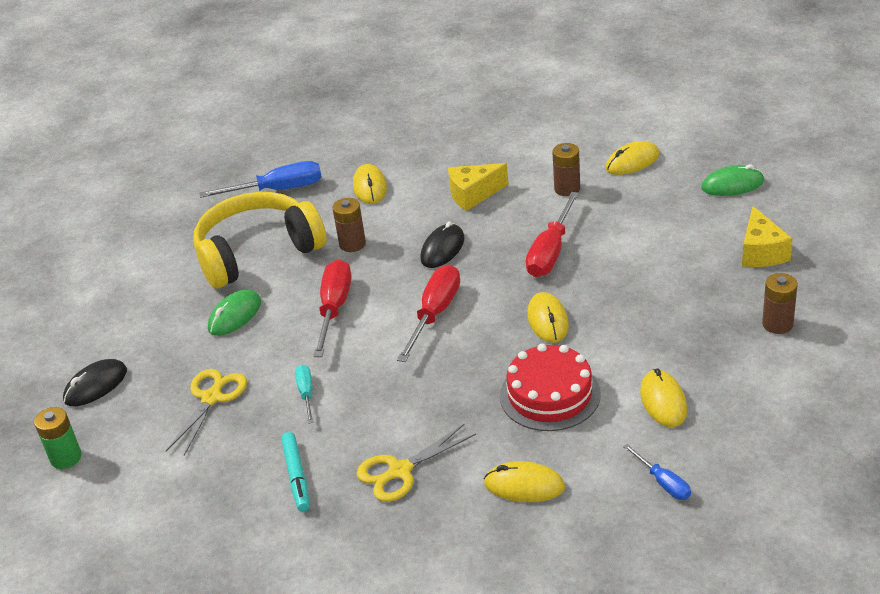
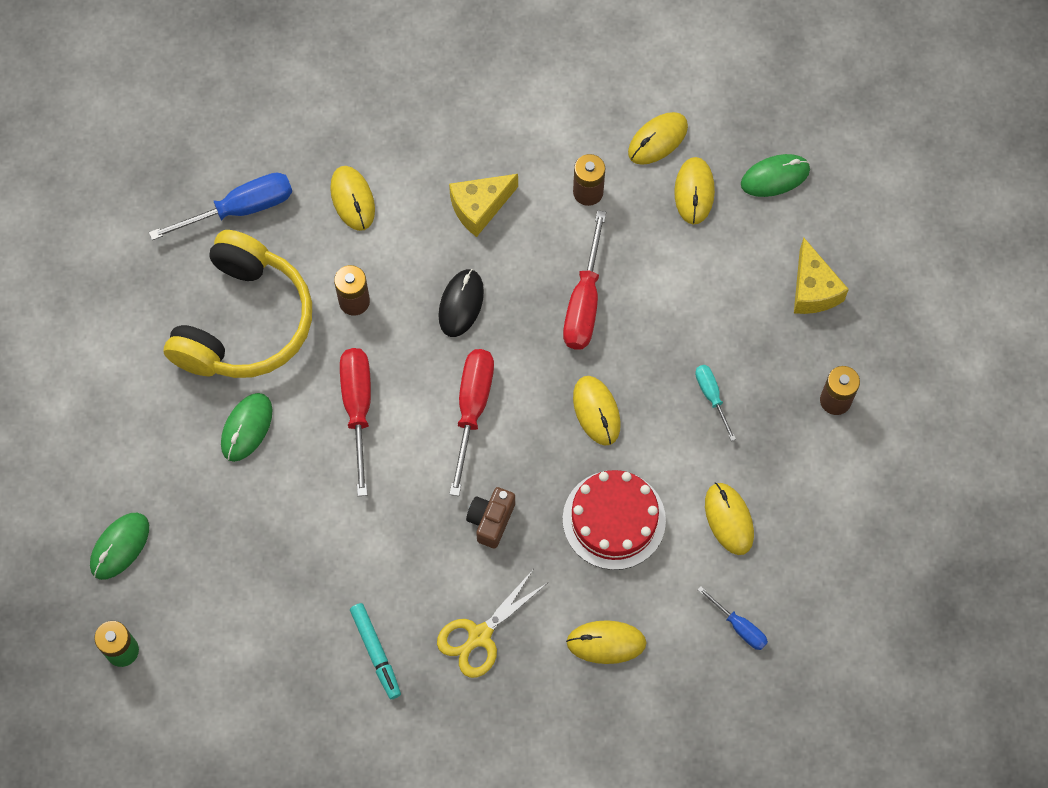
camera: 15 degrees left, 30 degrees up
black mouse [63,359,127,406] -> green mouse [90,513,149,580]
yellow scissors [166,369,247,456] -> none
yellow headphones [193,192,326,288] -> yellow headphones turned 150 degrees clockwise [164,230,312,378]
turquoise screwdriver [295,365,314,424] -> turquoise screwdriver moved to [695,365,736,441]
none -> brown camera [466,487,515,549]
none -> yellow mouse [674,157,715,225]

